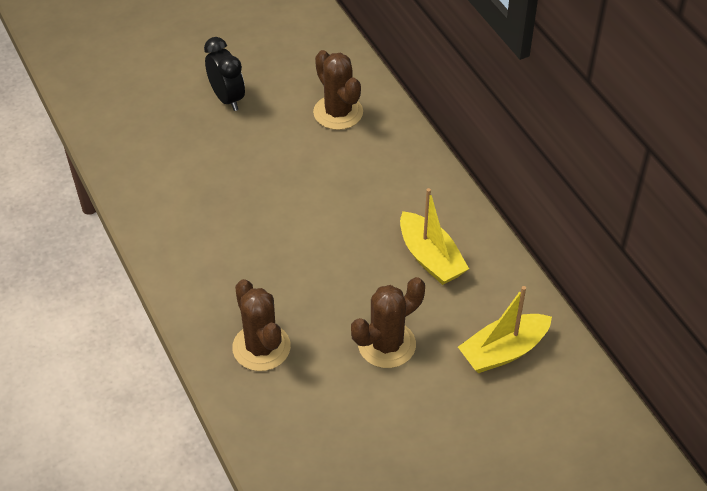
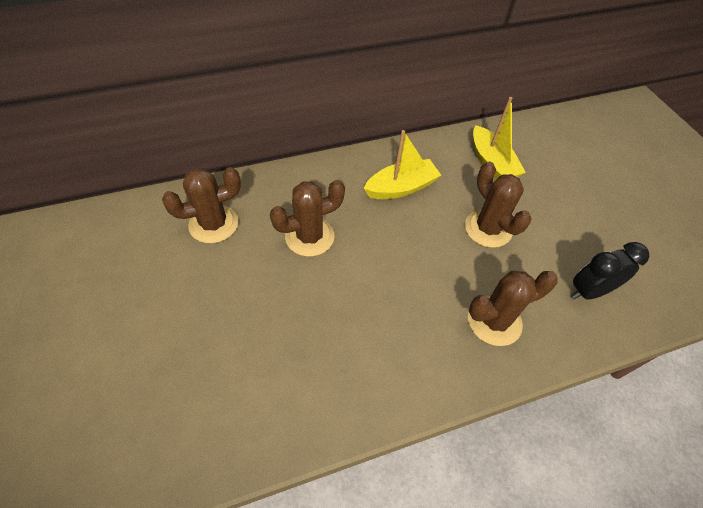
camera: 85 degrees left, 5 degrees up
black clock [204,37,245,111] -> black clock moved to [571,242,649,300]
none -> brown cactus [270,180,345,257]

